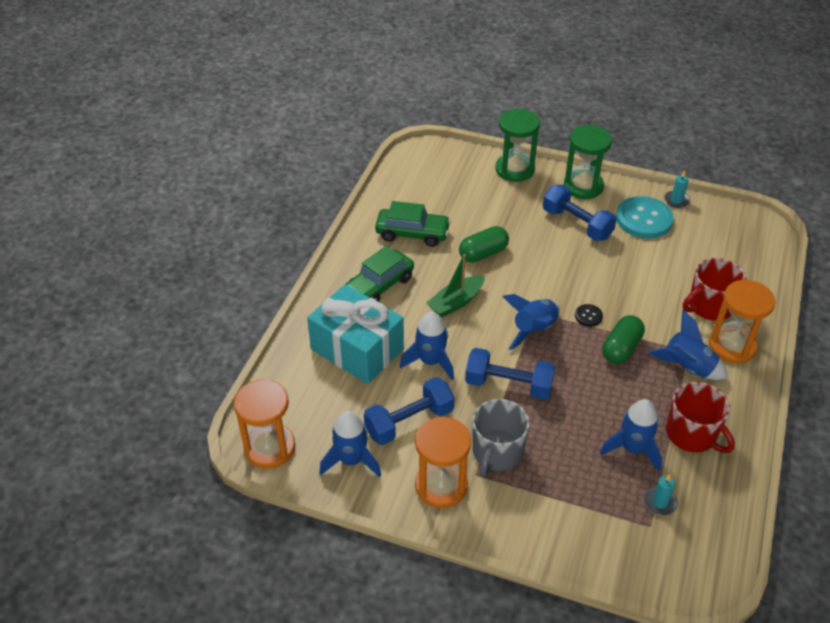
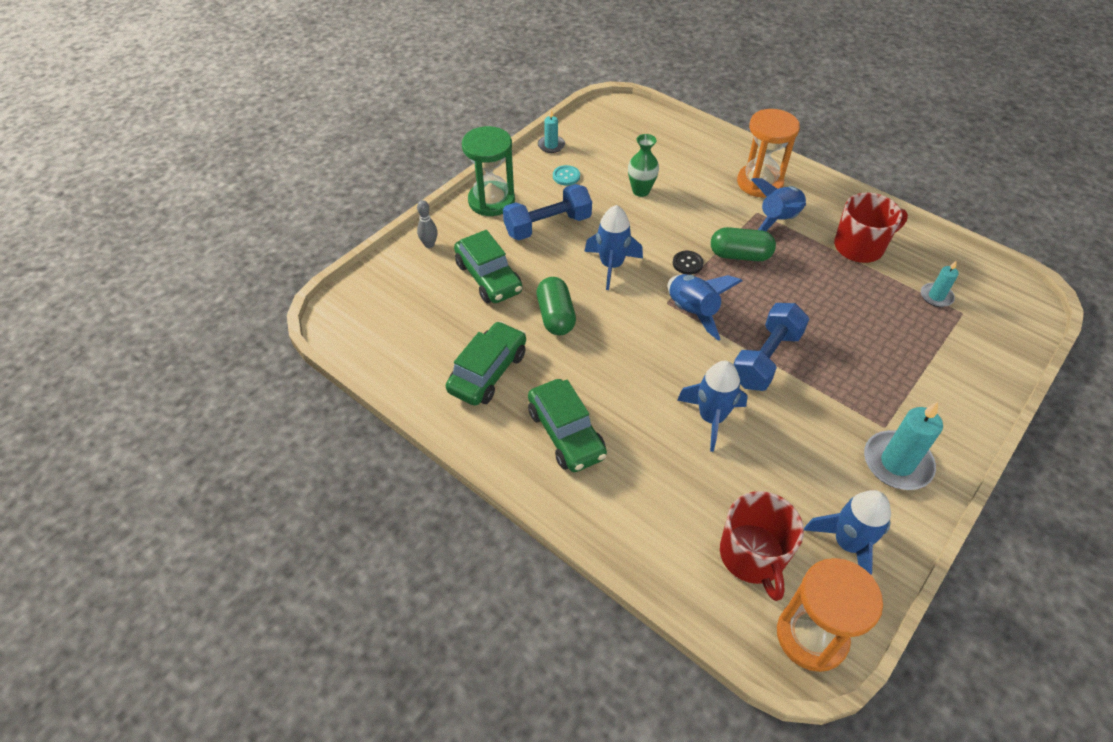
camera: 70 degrees left, 5 degrees up
turquoise gift [307,284,404,384] -> none
blue dumbbell [364,377,455,445] -> none
orange hourglass [415,417,471,508] -> turquoise candle [864,402,943,490]
green boat [427,254,485,317] -> none
grey mug [472,399,530,477] -> none
green hourglass [495,109,540,182] -> grey bowling pin [417,200,437,248]
blue rocket [600,399,662,472] -> blue rocket moved to [584,205,643,290]
green capsule [602,315,645,364] -> green capsule turned 45 degrees counterclockwise [711,227,776,261]
turquoise button [616,196,674,239] -> turquoise button [553,165,580,185], size x0.45
red mug [683,258,747,321] -> red mug moved to [720,491,804,601]
none -> green car [454,230,522,303]
none -> green vase [628,134,659,197]

